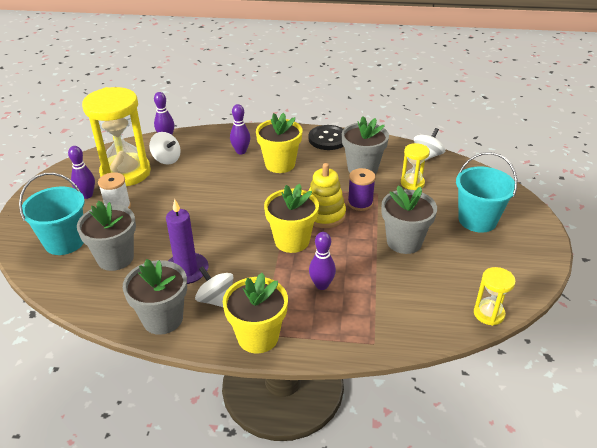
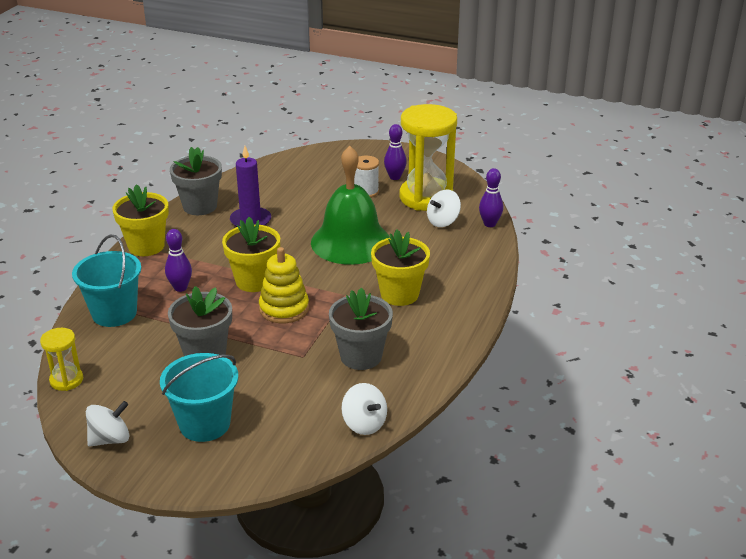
camera: 105 degrees right, 5 degrees down
turquoise bucket [19,173,85,255] -> turquoise bucket moved to [72,234,141,327]
grey flower pot [77,200,136,271] -> none
white spinning top [195,266,233,307] -> white spinning top moved to [86,401,130,447]
purple bowling pin [230,104,250,154] -> none
black button [309,125,344,150] -> none
purple spool [348,168,376,211] -> none
yellow hourglass [401,143,430,190] -> none
none -> green bell [311,146,390,265]

